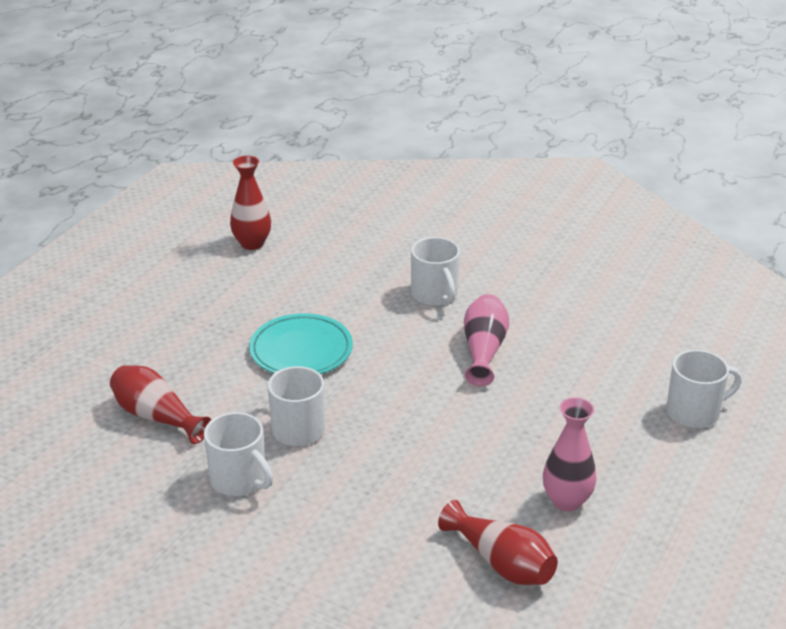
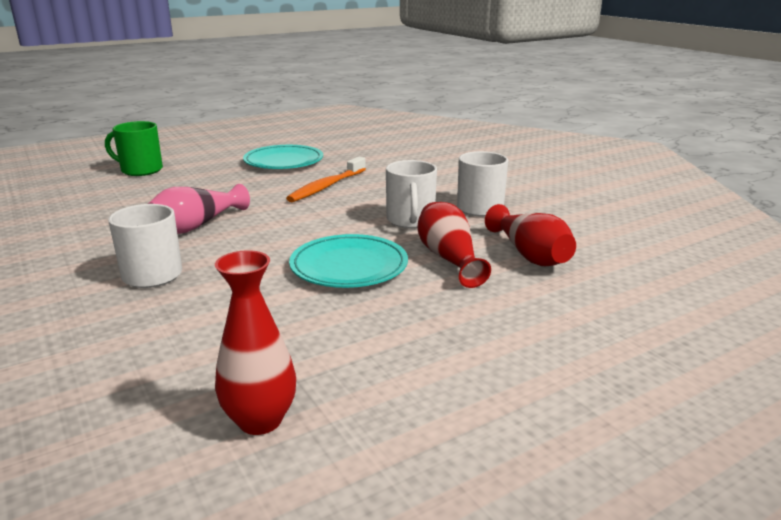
camera: 150 degrees left, 10 degrees down
red vase [438,500,558,585] -> red vase moved to [417,202,491,288]
pink vase [543,397,597,511] -> turquoise plate [243,145,323,169]
white mug [666,350,742,428] -> green mug [105,121,163,176]
none -> orange toothbrush [286,157,366,202]

